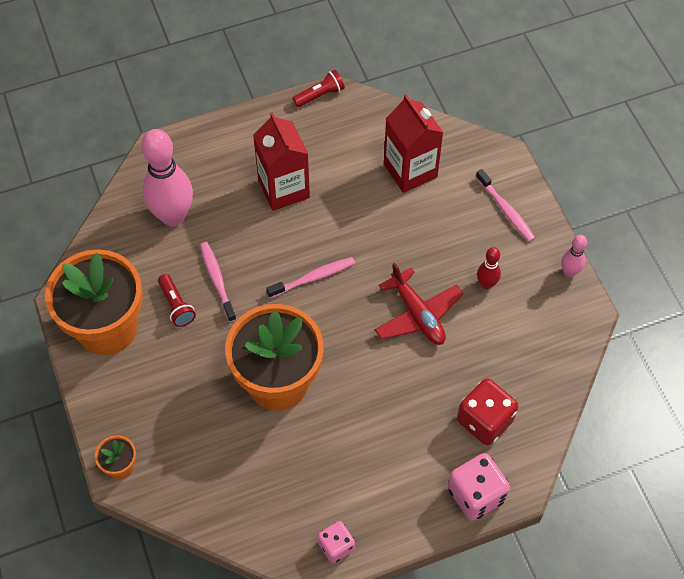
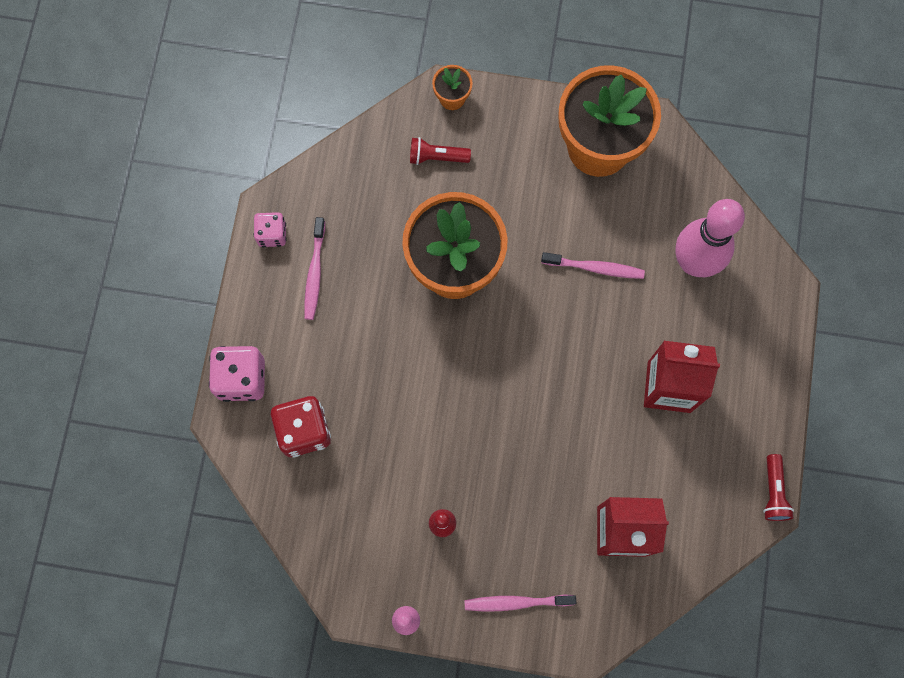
camera: 120 degrees right, 15 degrees up
red flashlight [158,274,196,327] -> red flashlight moved to [410,137,471,165]
pink toothbrush [266,257,355,298] -> pink toothbrush moved to [304,217,325,320]
red plane [374,263,464,345] -> none

